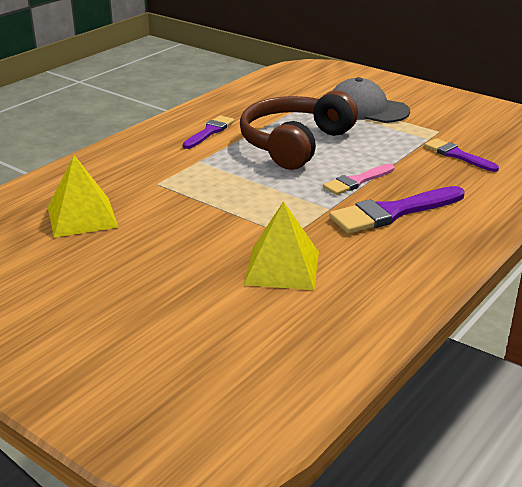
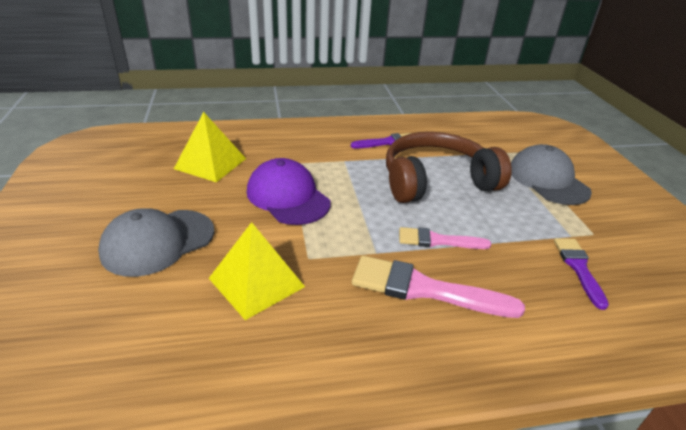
camera: 40 degrees right, 5 degrees up
purple brush [329,186,465,234] -> pink brush [352,256,525,318]
none -> grey cap [98,208,215,277]
none -> purple cap [247,158,331,225]

